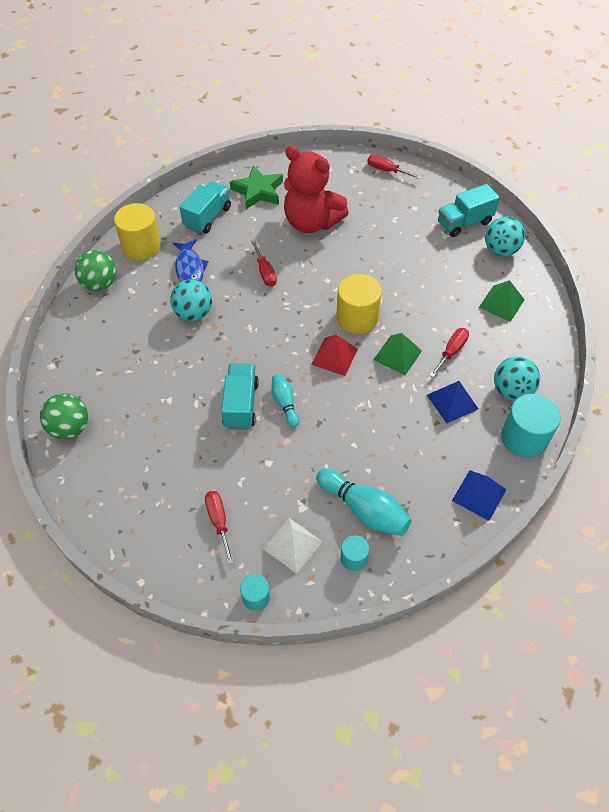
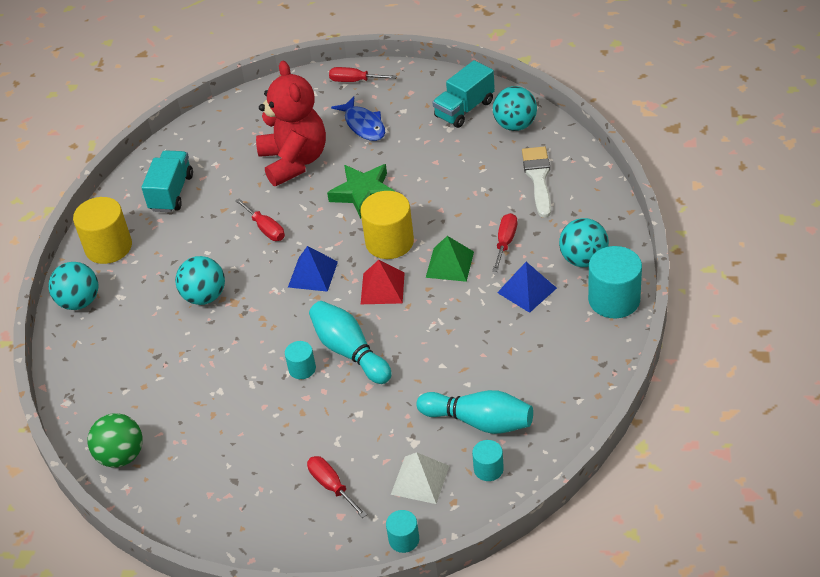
camera: 15 degrees left, 10 degrees down
green ball [74,250,116,291] -> turquoise ball [48,262,98,310]
blue fish [173,239,209,282] -> blue fish moved to [331,97,385,141]
turquoise truck [221,363,259,430] -> turquoise cylinder [285,341,316,379]
green star [230,166,283,209] -> green star moved to [327,164,396,219]
turquoise bowling pin [272,374,299,427] -> turquoise bowling pin [309,301,392,384], size x1.69
red teddy bear [284,146,349,233] -> red teddy bear turned 120 degrees counterclockwise [256,61,326,186]
blue pyramid [452,470,506,521] -> blue pyramid moved to [288,246,338,292]
green pyramid [479,280,525,322] -> white brush [522,146,551,218]

